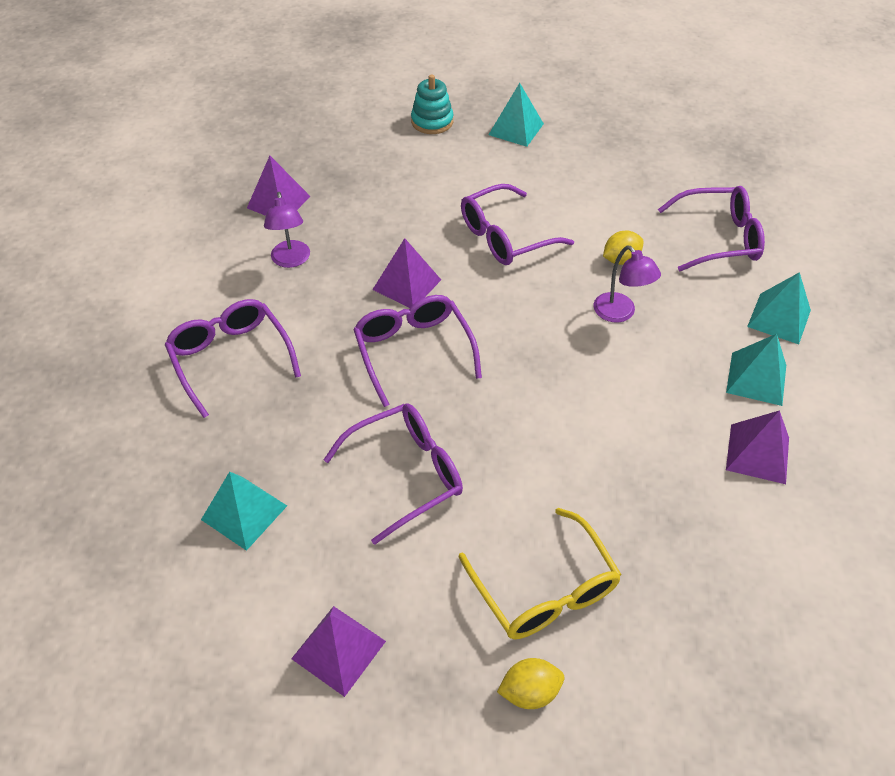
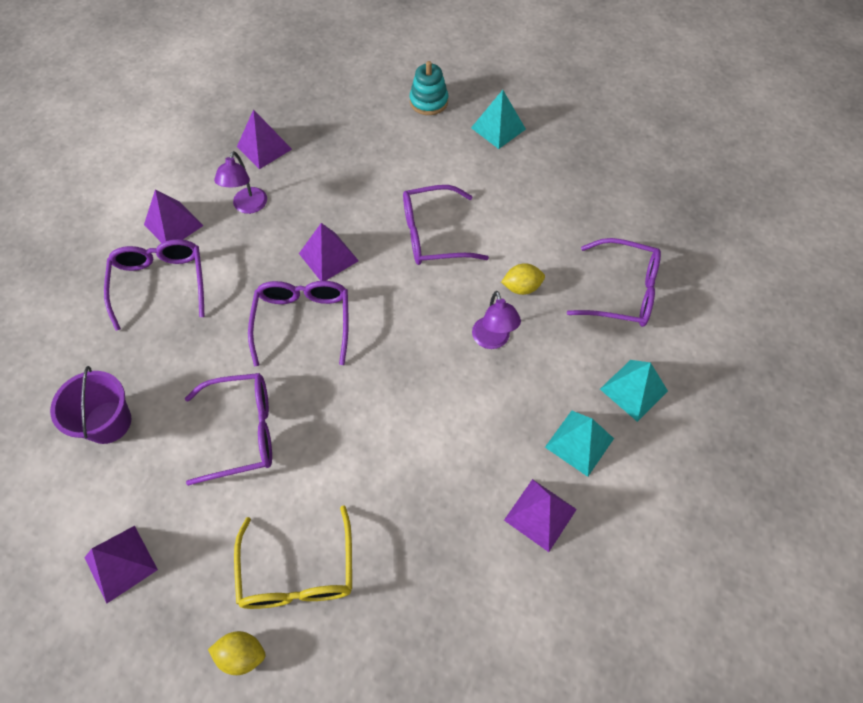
camera: 20 degrees right, 10 degrees up
turquoise pyramid [201,472,287,551] -> purple bucket [50,366,131,444]
none -> purple pyramid [144,189,203,243]

